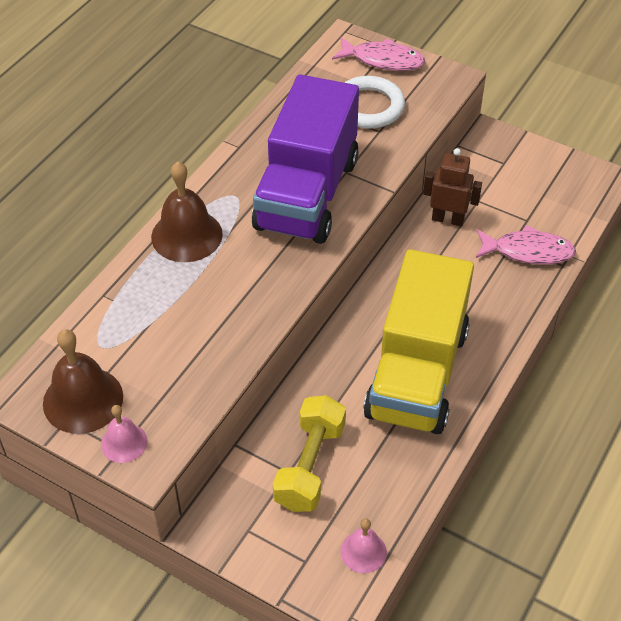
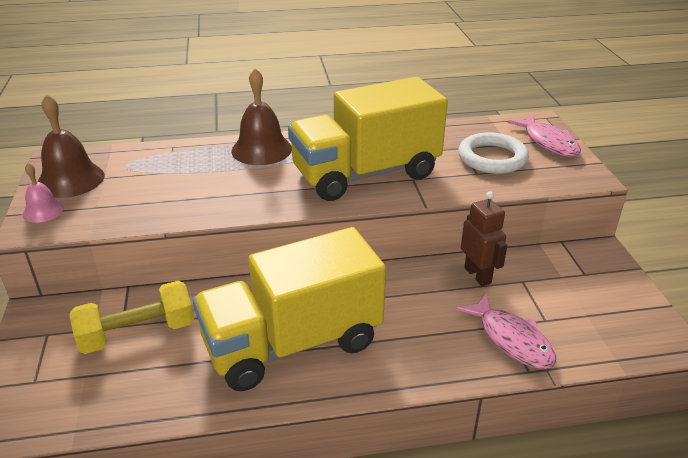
camera: 50 degrees right, 15 degrees down
purple truck [252,74,359,244] -> yellow truck [288,77,448,201]
pink bell [340,518,387,573] -> none

